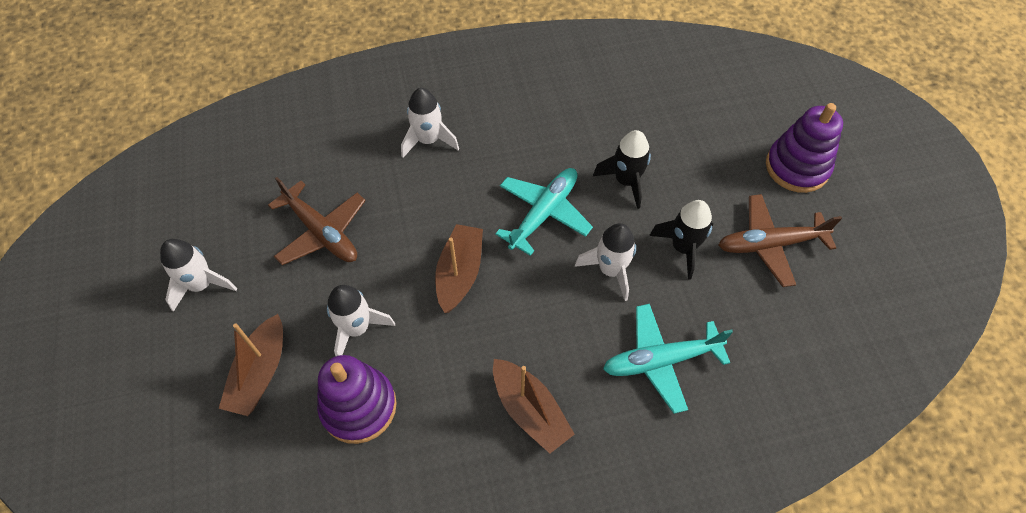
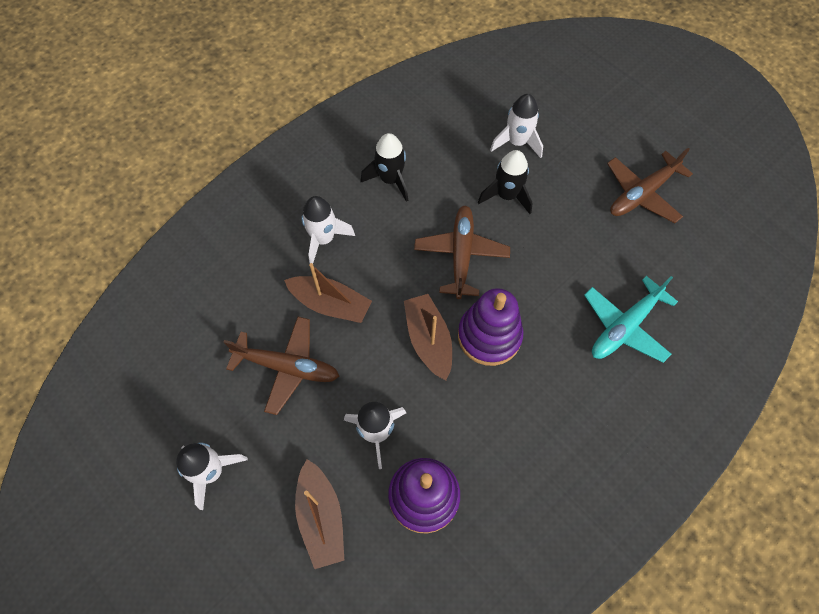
camera: 30 degrees left, 5 degrees up
brown boat [493,359,575,454] -> brown boat moved to [284,263,372,323]
turquoise plane [495,168,593,256] -> brown plane [414,205,510,299]
white rocket [575,223,636,301] -> white rocket moved to [490,94,543,158]
black rocket [649,200,713,280] -> black rocket moved to [361,133,408,202]
purple stacking toy [766,103,843,193] -> purple stacking toy moved to [458,288,524,366]

